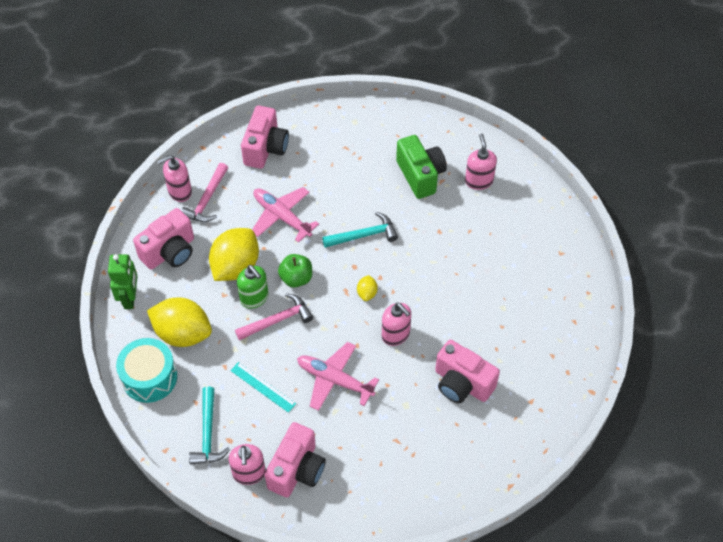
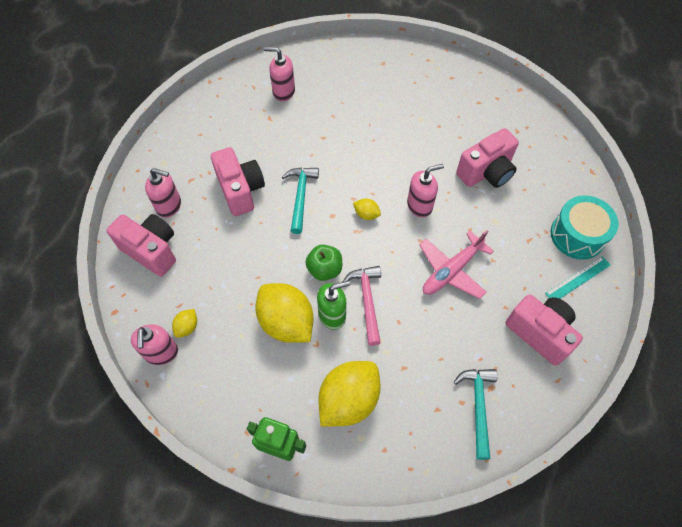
camera: 70 degrees left, 5 degrees up
turquoise drum [116,338,177,403] -> turquoise drum moved to [551,195,619,260]
pink camera [133,208,194,269] -> pink camera moved to [211,147,265,216]
pink hammer [181,163,228,222] -> yellow lemon [172,309,197,338]
turquoise hammer [189,386,230,465] -> turquoise hammer turned 105 degrees counterclockwise [454,369,498,460]
pink soap dispenser [229,444,266,485] -> pink soap dispenser moved to [145,168,181,218]
turquoise ruler [230,362,296,413] -> turquoise ruler moved to [545,256,611,299]
pink plane [252,187,319,243] -> none
green camera [396,135,447,199] -> none

